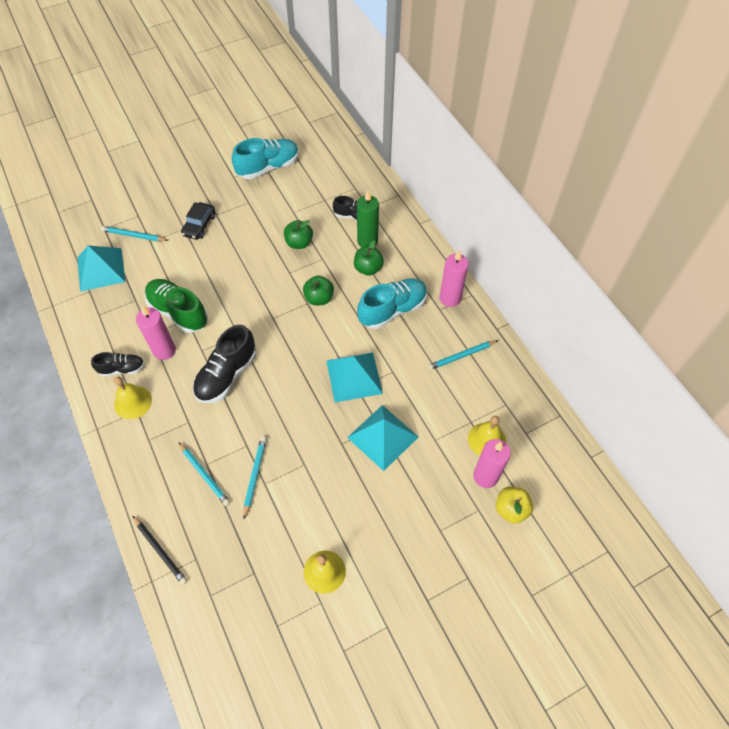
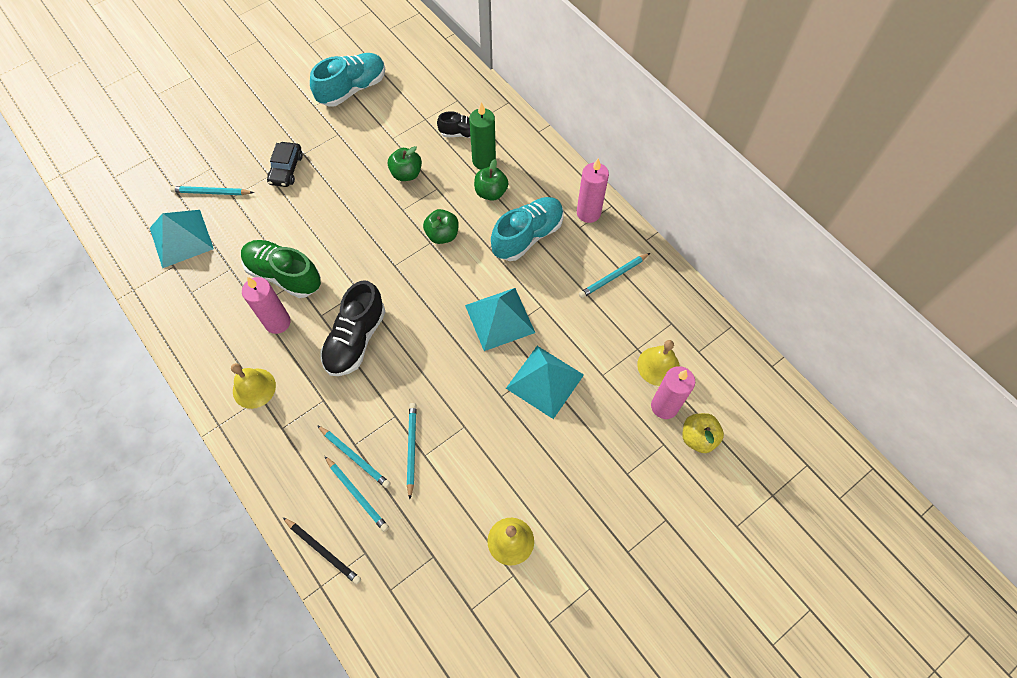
camera: 10 degrees left, 5 degrees up
black shoe [91,352,144,376] -> none
none -> turquoise pencil [325,456,389,532]

